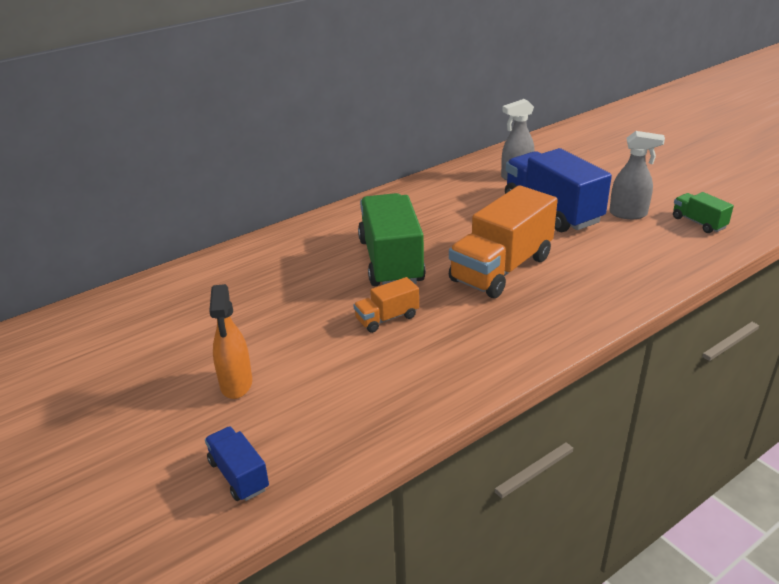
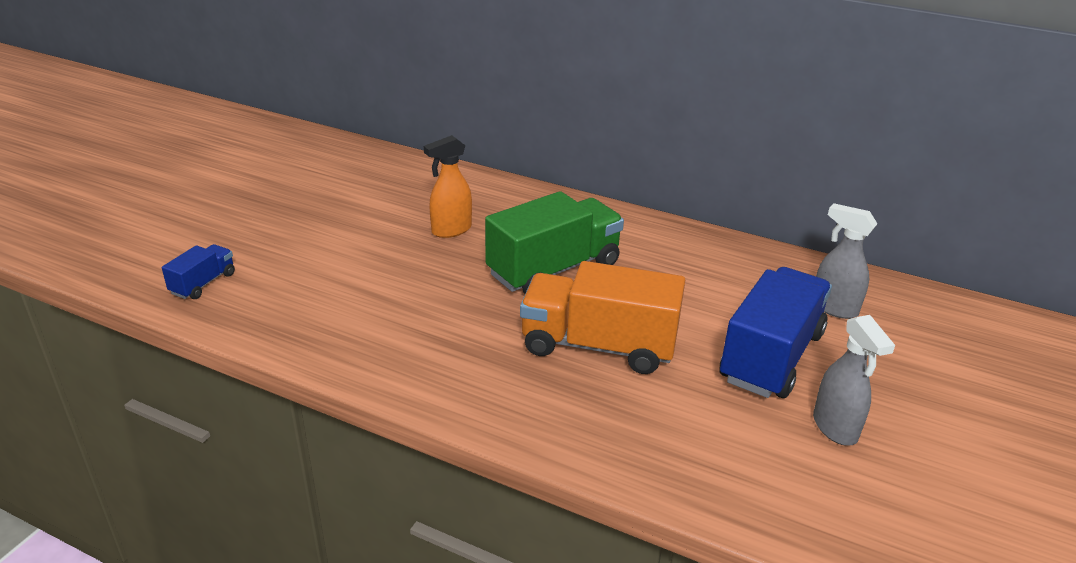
camera: 60 degrees right, 0 degrees up
orange spray bottle [209,284,252,399] -> orange spray bottle moved to [424,135,472,238]
orange truck [354,277,419,333] -> none
green truck [673,192,734,233] -> none

